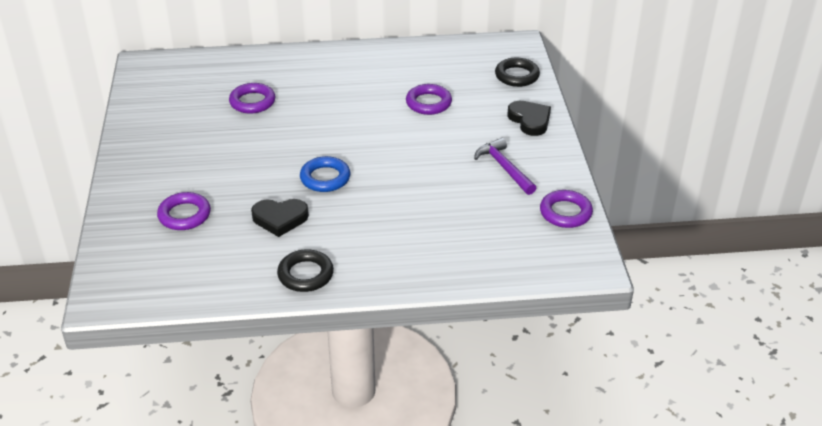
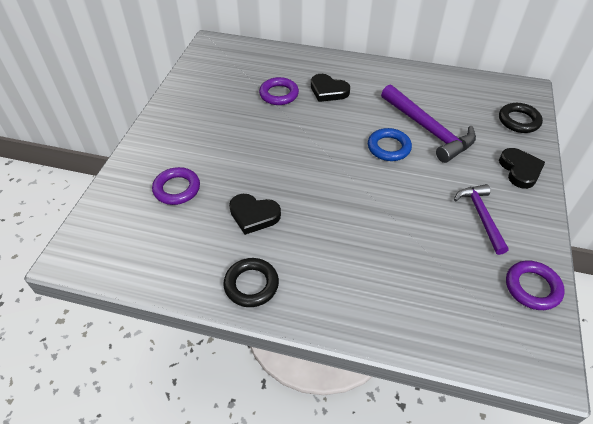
camera: 20 degrees right, 10 degrees up
blue ring [300,156,350,192] -> blue ring moved to [368,128,412,161]
purple ring [406,84,452,115] -> purple hammer [381,85,476,163]
none -> black heart [311,74,350,102]

